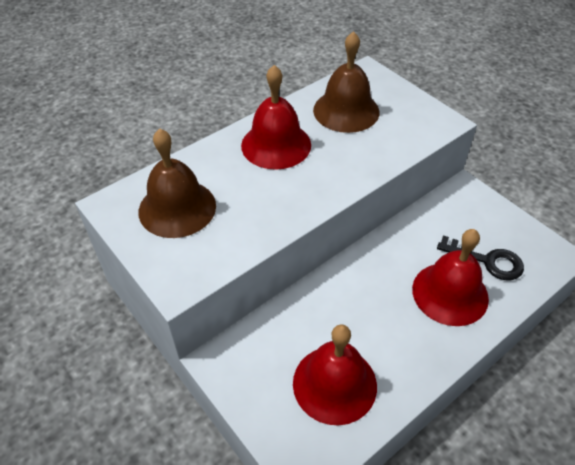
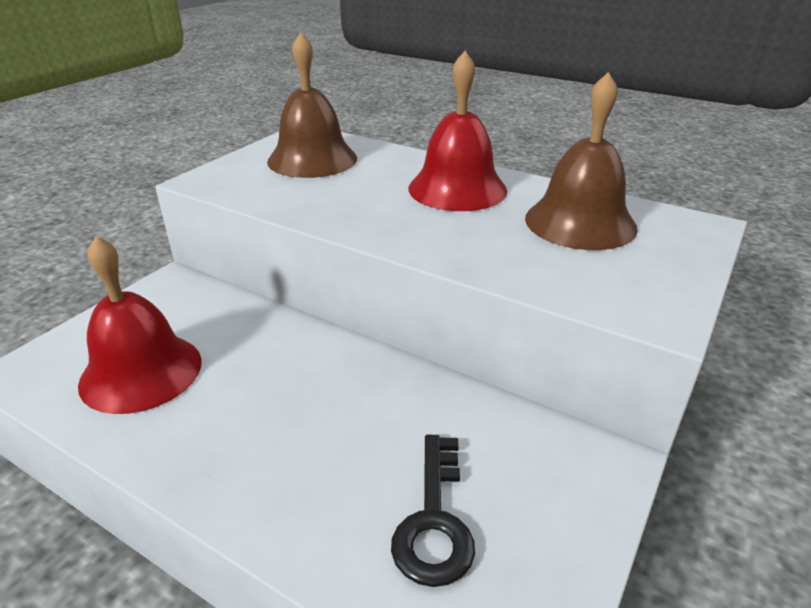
camera: 70 degrees right, 15 degrees down
red bell [412,229,489,326] -> none

